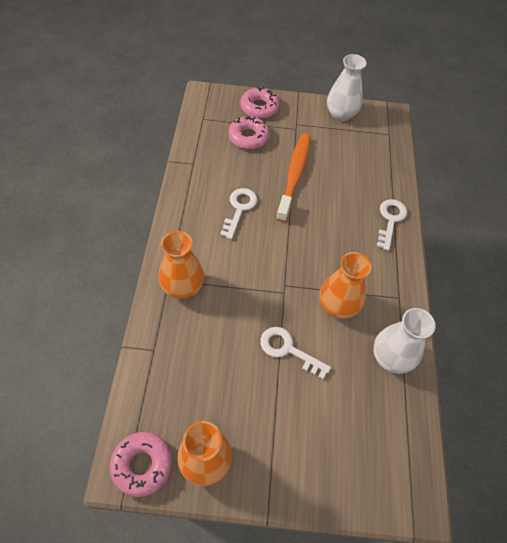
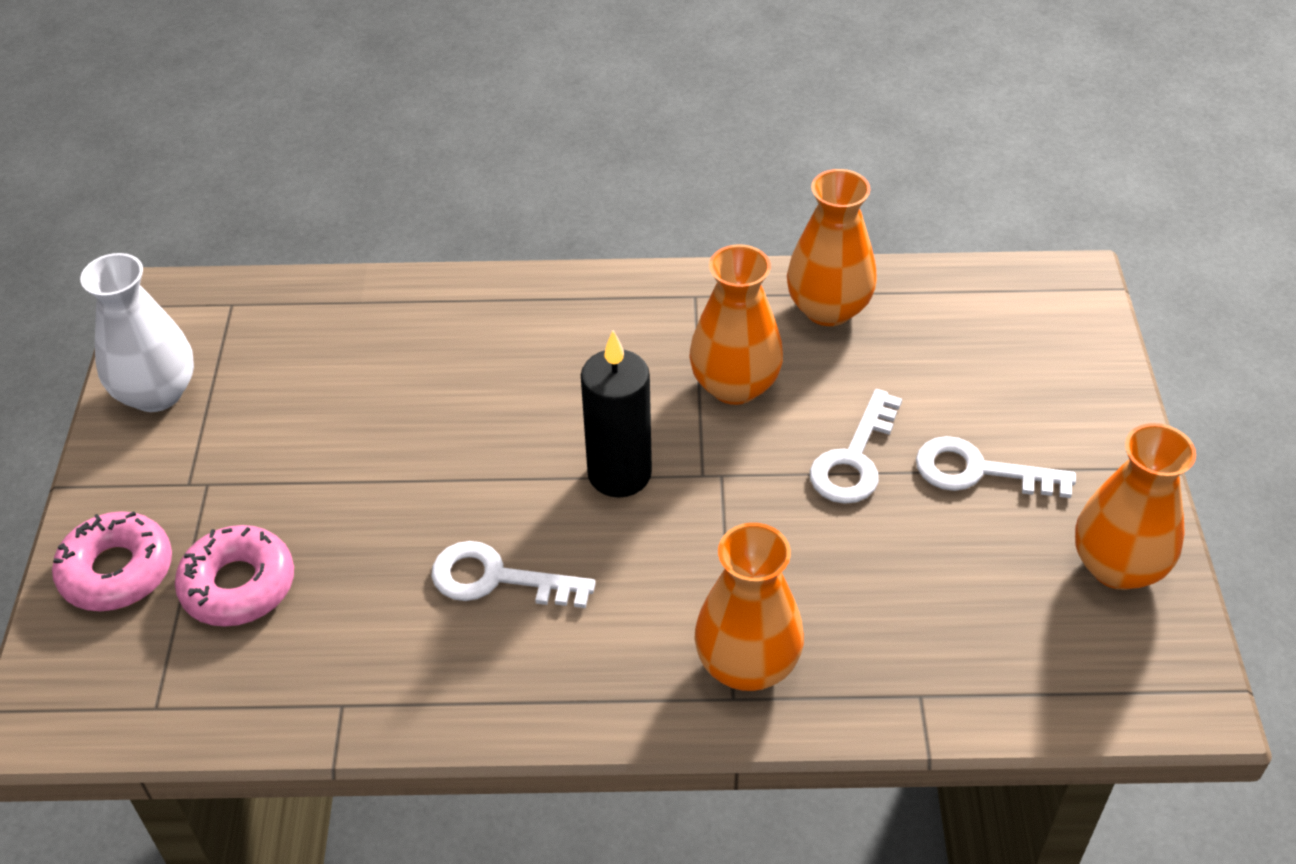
camera: 90 degrees left, 10 degrees down
pink donut [110,432,172,497] -> none
orange toothbrush [276,133,311,222] -> none
white vase [373,308,436,374] -> orange vase [787,169,877,326]
white key [377,199,407,251] -> white key moved to [916,436,1076,498]
none -> black candle [581,330,652,497]

